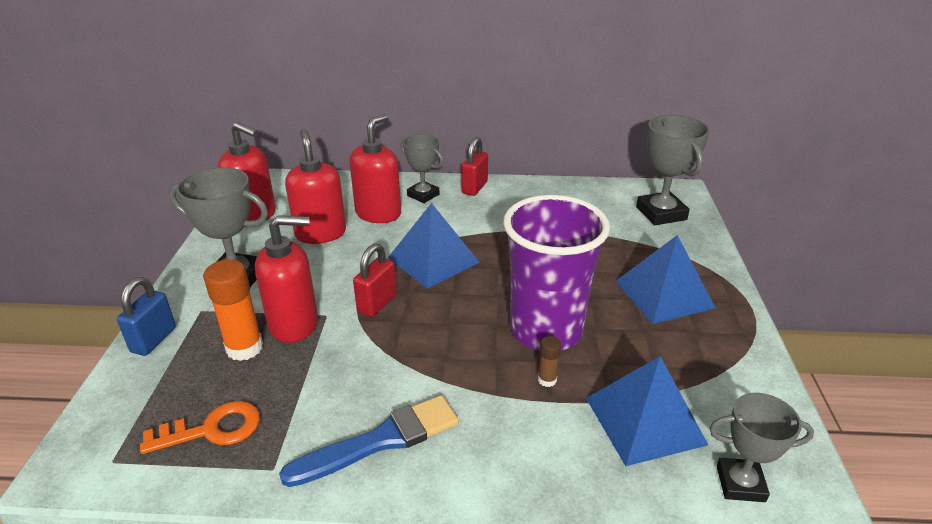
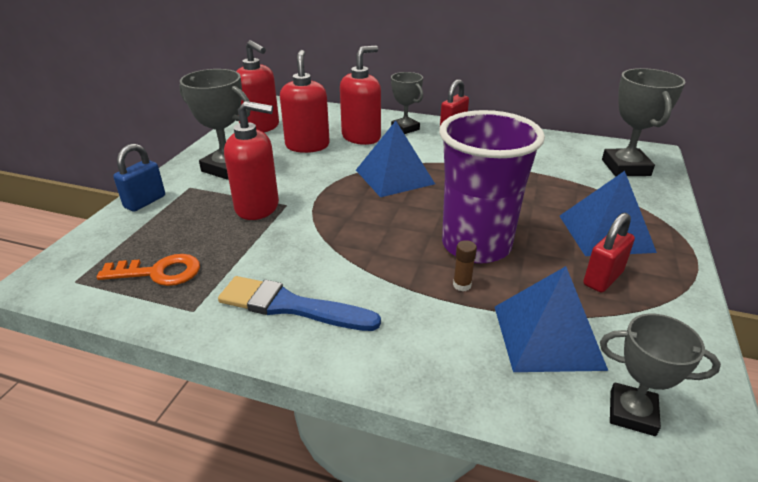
camera: 15 degrees right, 0 degrees up
orange glue stick [204,260,263,361] -> none
blue brush [279,395,459,487] -> blue brush turned 150 degrees counterclockwise [218,276,381,331]
red padlock [353,243,397,317] -> red padlock moved to [583,213,635,293]

